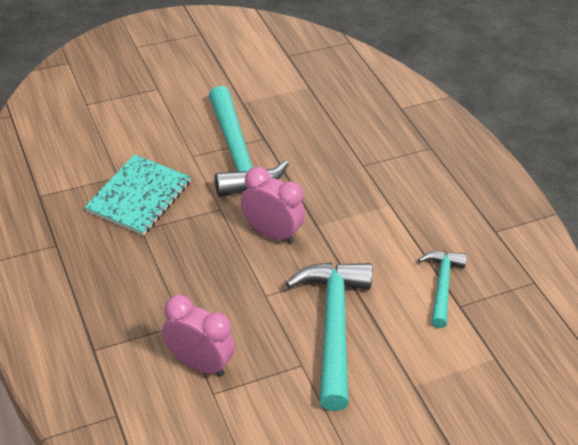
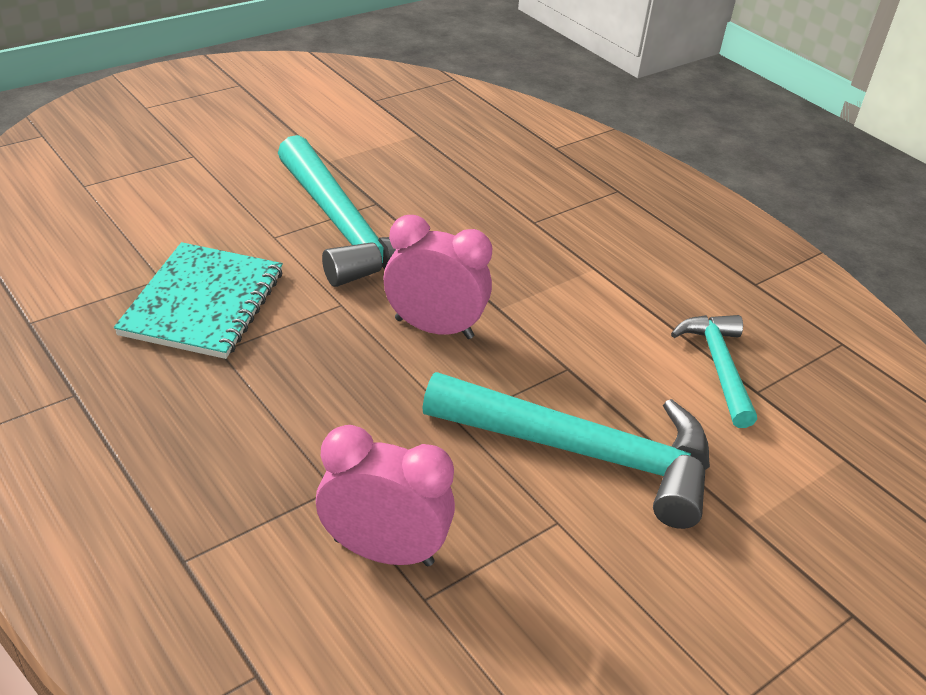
camera: 15 degrees left, 5 degrees down
turquoise hammer [286,262,372,411] -> turquoise hammer turned 120 degrees clockwise [422,372,710,529]

